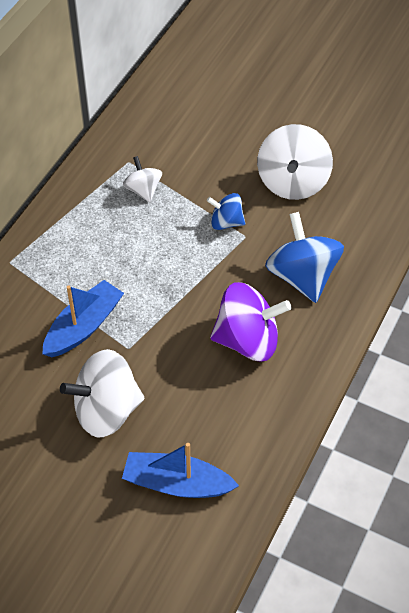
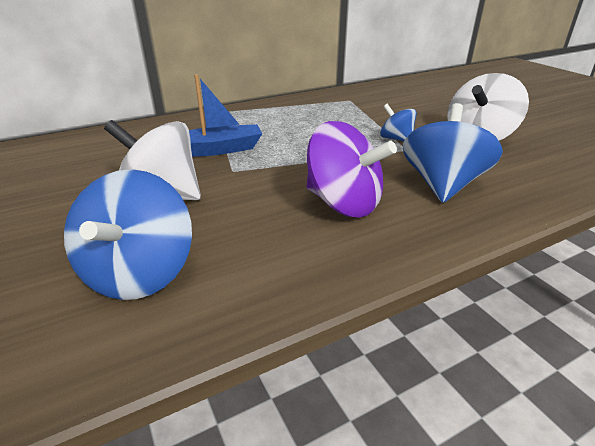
camera: 35 degrees right, 20 degrees down
blue boat [122,443,239,498] -> blue spinning top [64,169,192,300]
white spinning top [123,156,162,202] -> none

